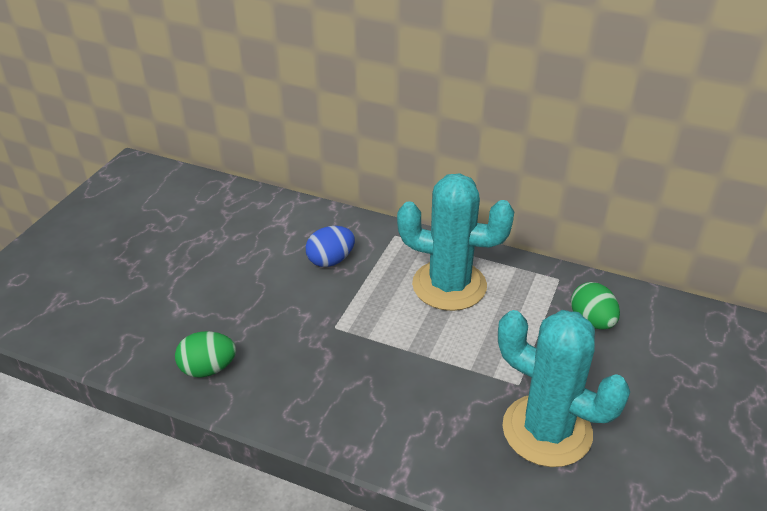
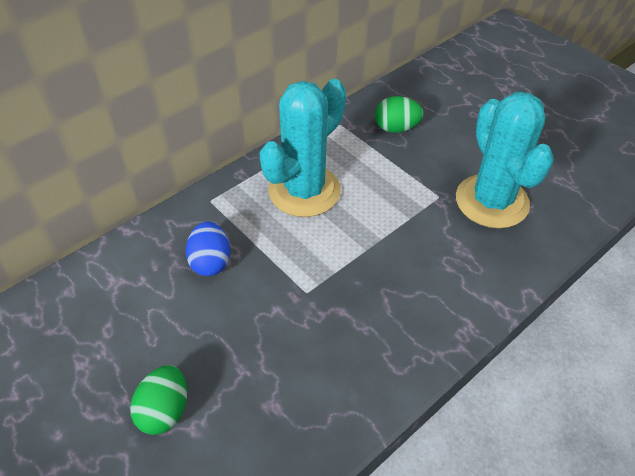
camera: 65 degrees left, 10 degrees up
green egg [175,331,236,377] -> green egg moved to [130,365,187,435]
turquoise cactus [498,310,630,467] -> turquoise cactus turned 75 degrees counterclockwise [456,92,554,228]

